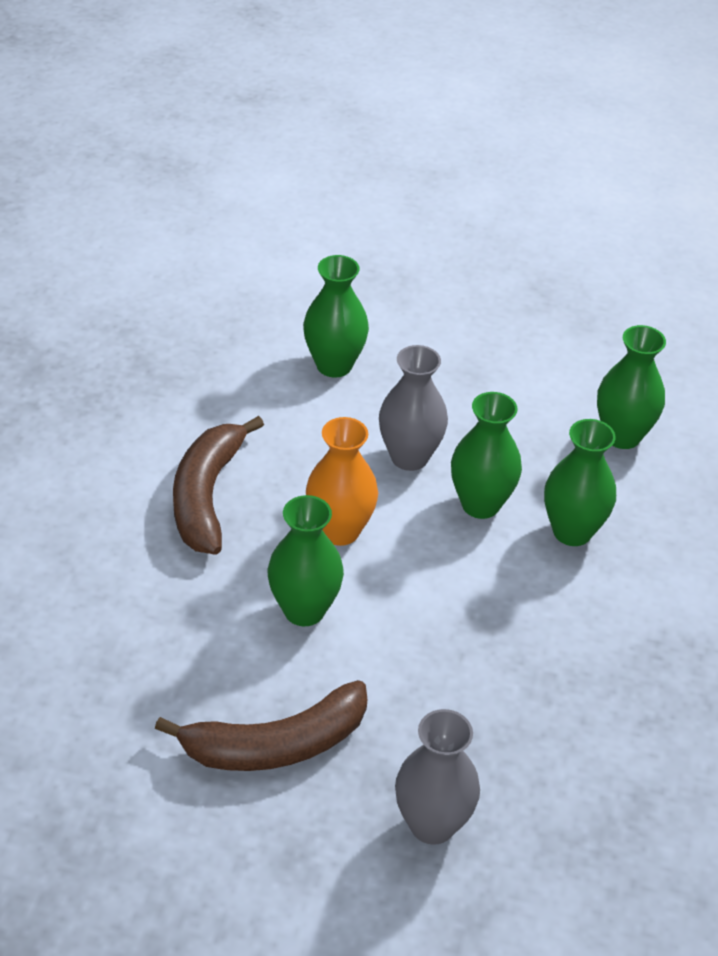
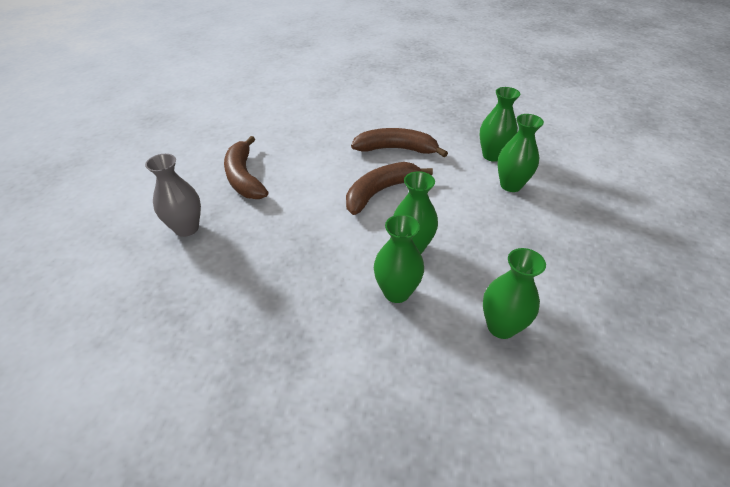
camera: 90 degrees right, 0 degrees up
green vase [268,495,344,626] -> green vase moved to [480,87,520,162]
orange vase [306,417,378,546] -> brown banana [346,162,433,215]
grey vase [379,345,448,471] -> none

